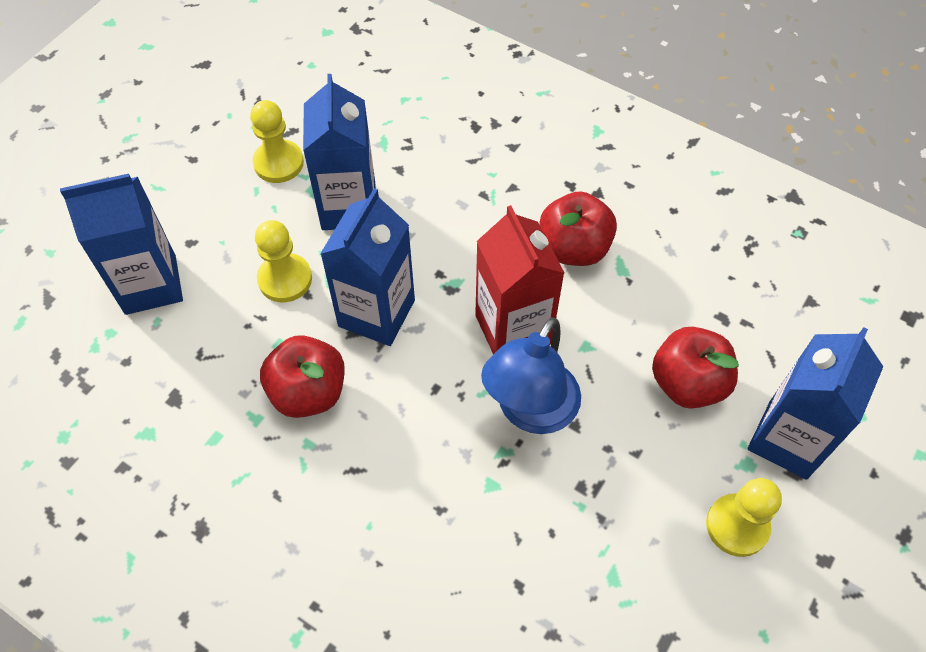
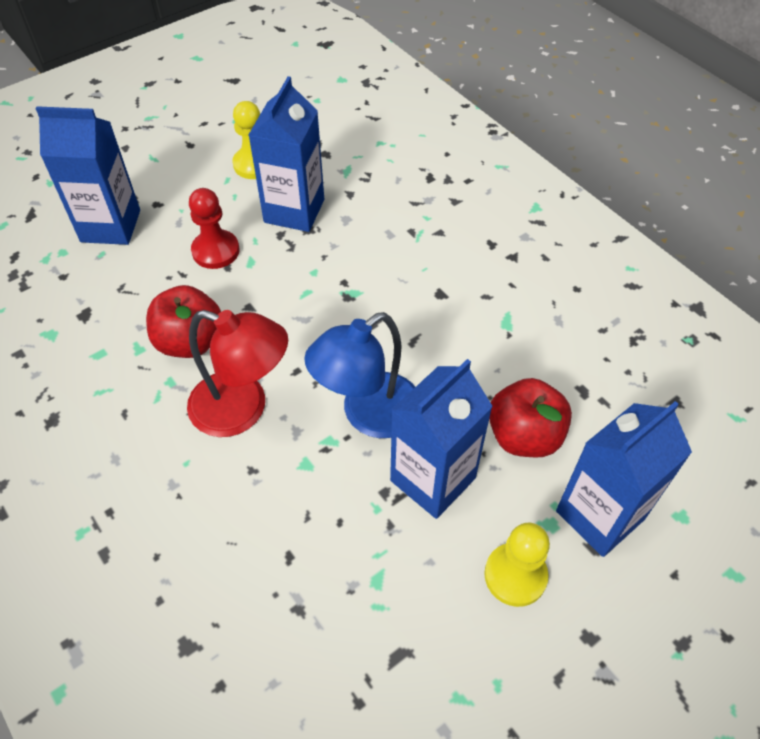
camera: 20 degrees right, 5 degrees down
yellow pawn [255,220,312,302] -> red pawn [189,188,240,269]
blue carton [320,188,415,346] -> blue carton moved to [390,359,493,519]
red carton [475,205,564,354] -> none
red apple [539,191,617,266] -> none
none -> red lamp [187,310,288,437]

